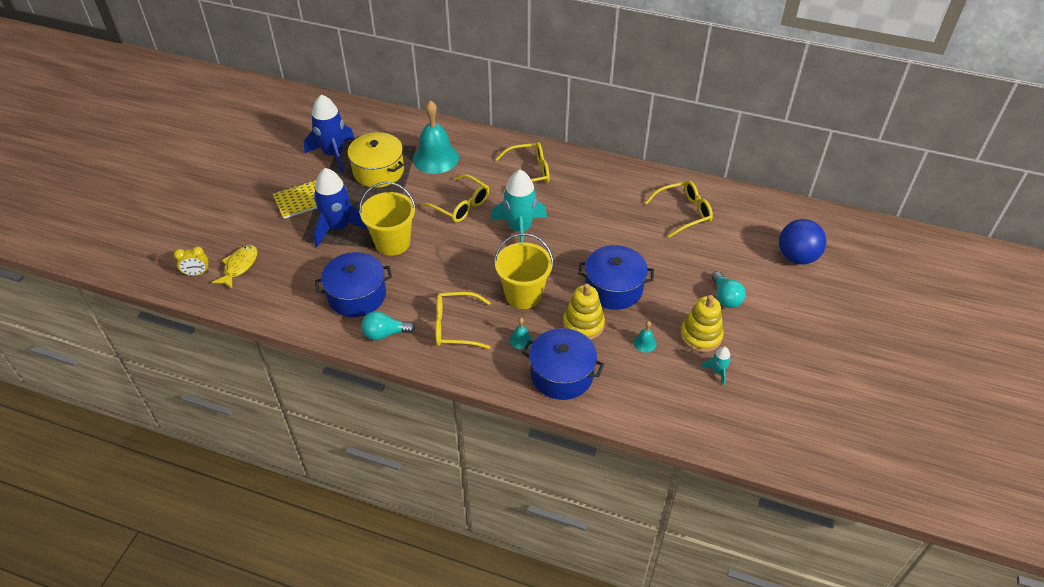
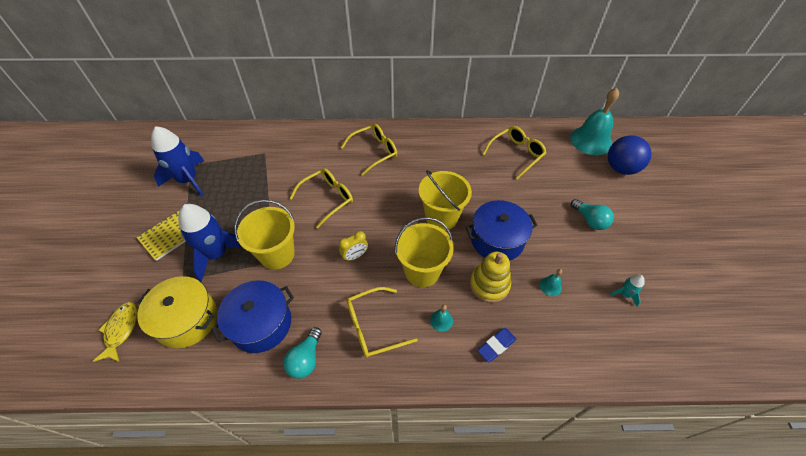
camera: 20 degrees left, 5 degrees up
yellow clock [174,246,209,276] -> yellow clock moved to [339,231,368,261]
yellow pot [348,132,404,188] -> yellow pot moved to [137,276,217,348]
turquoise light bulb [361,311,415,340] -> turquoise light bulb turned 45 degrees counterclockwise [283,327,322,379]
turquoise bell [413,100,459,174] -> turquoise bell moved to [570,88,619,155]
yellow glasses [421,174,489,222] -> yellow glasses turned 60 degrees counterclockwise [289,168,353,228]
turquoise rocket [491,170,547,243] -> none
blue pot [522,328,604,400] -> blue eraser [477,328,516,362]
yellow stacking toy [680,295,724,352] -> none
none -> yellow bucket [419,170,472,231]

